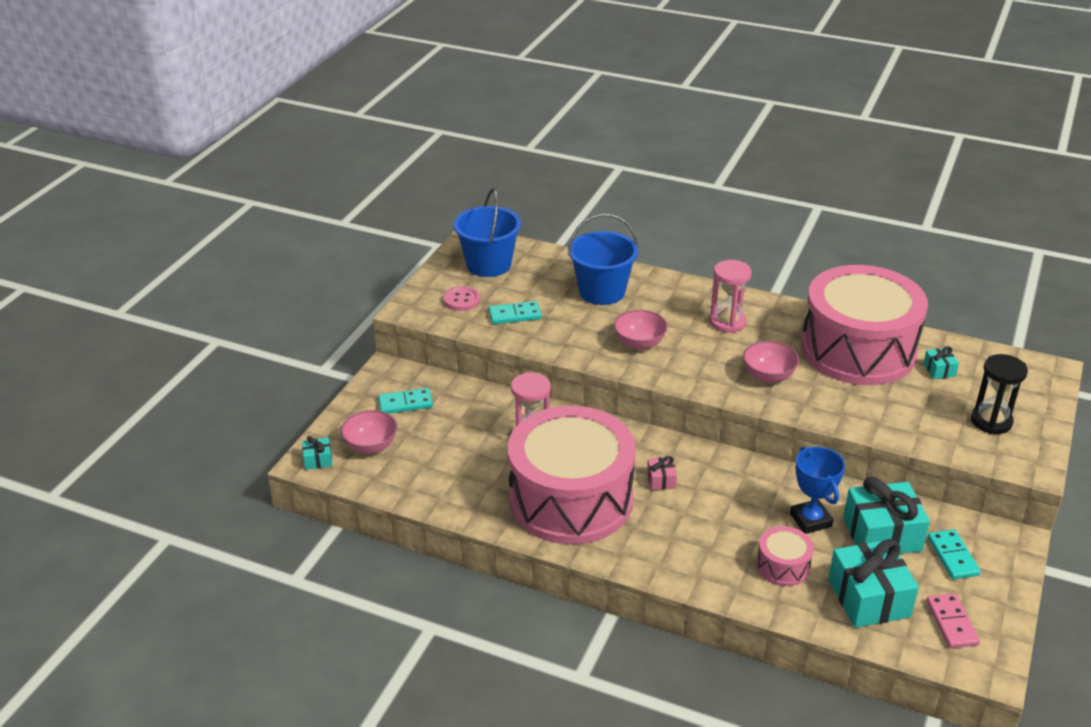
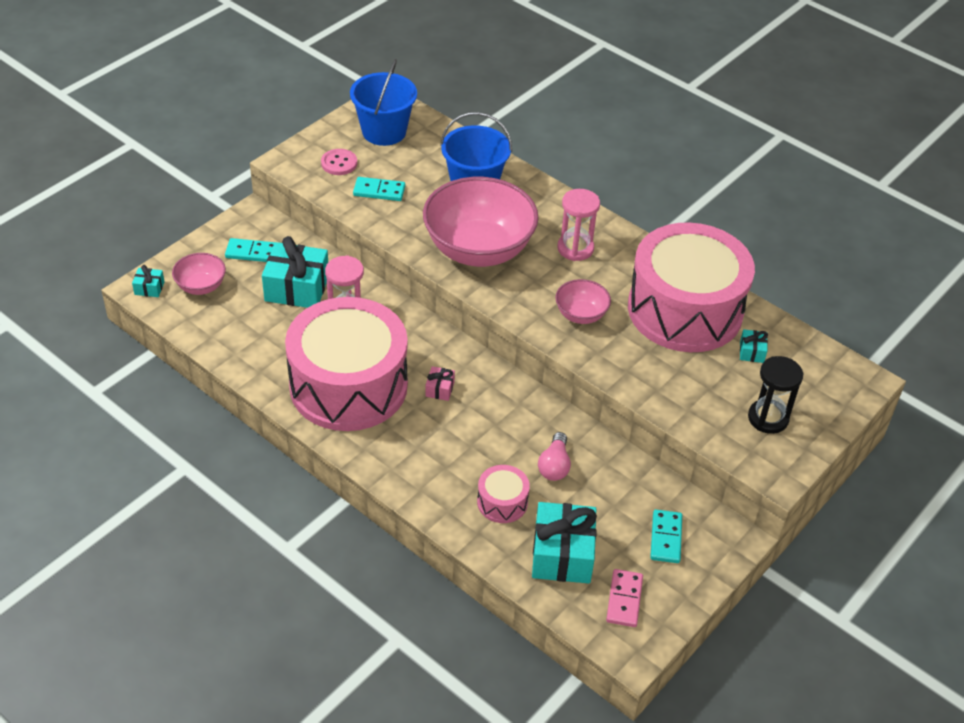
camera: 15 degrees right, 10 degrees up
pink bowl [614,310,668,350] -> pink bowl [423,177,539,267], size x2.14
blue trophy [790,447,845,534] -> pink light bulb [538,432,571,481]
turquoise gift [843,477,930,554] -> turquoise gift moved to [262,236,328,308]

